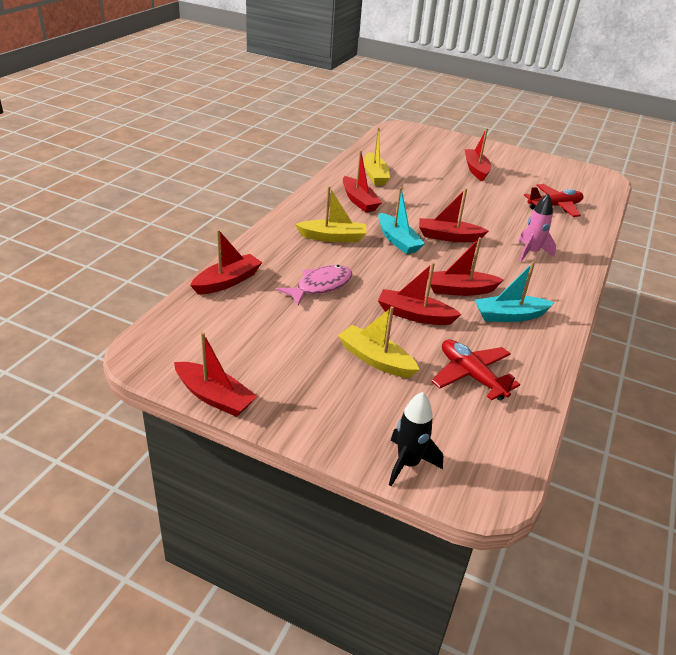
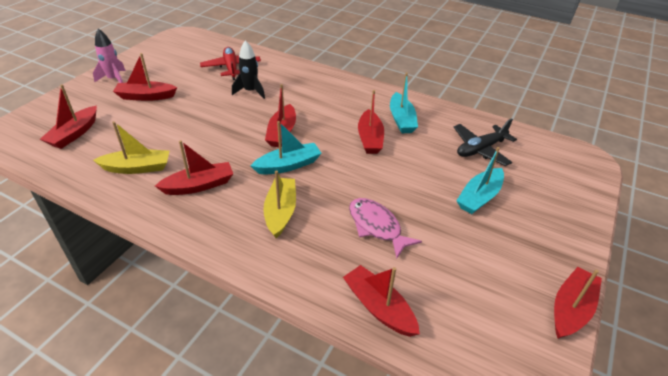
camera: 85 degrees left, 5 degrees up
yellow boat [338,306,420,378] -> turquoise boat [456,147,504,214]
red boat [378,262,462,325] -> red boat moved to [40,84,97,149]
black rocket [389,392,443,486] -> black rocket moved to [232,40,265,99]
red plane [431,339,520,401] -> black plane [454,118,517,166]
pink rocket [518,193,556,262] -> pink rocket moved to [93,29,126,83]

